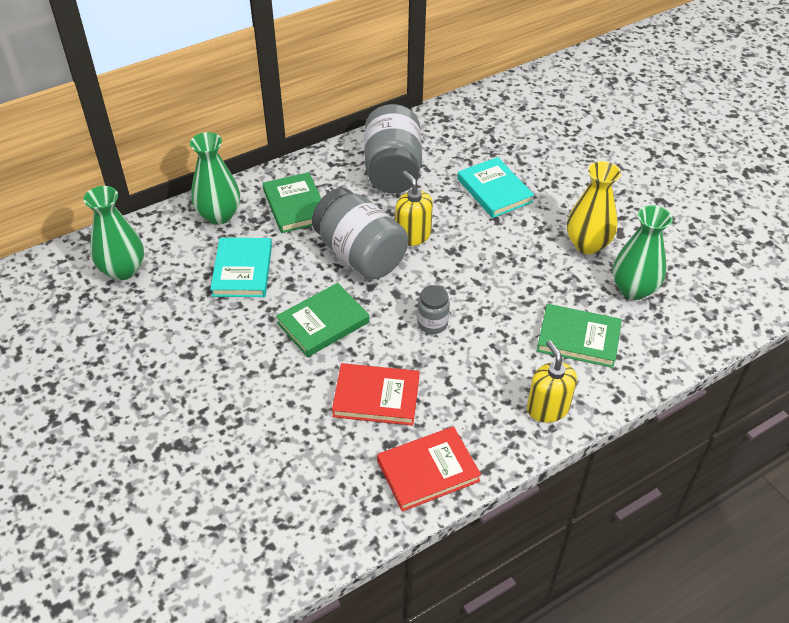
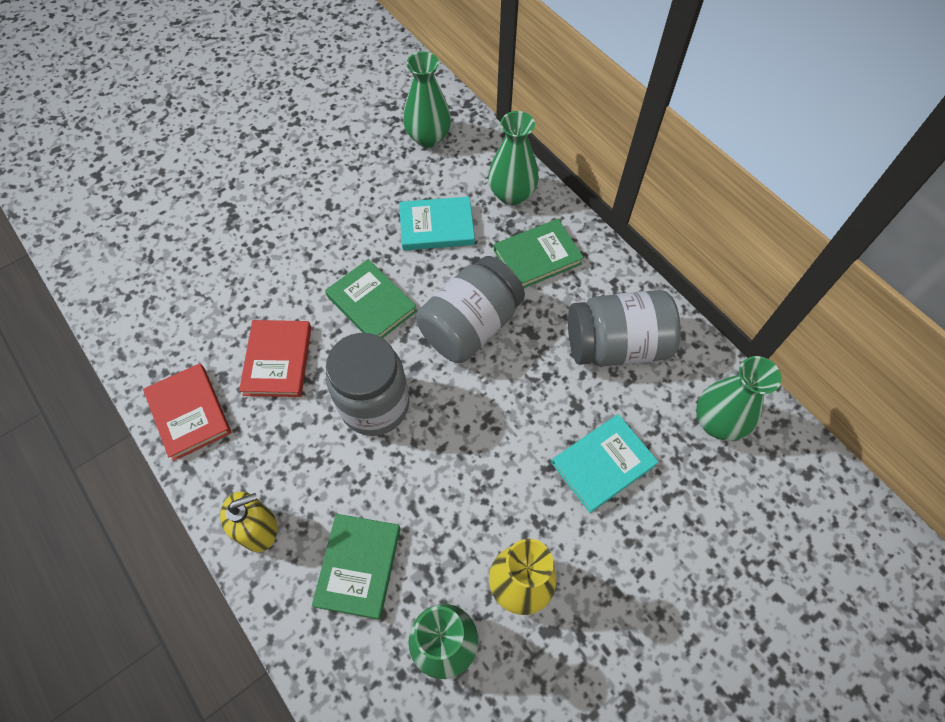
camera: 85 degrees right, 15 degrees up
yellow soap dispenser [395,171,433,246] -> none
grey jar [417,285,450,334] -> grey jar [326,333,409,436], size x2.10
none -> green vase [696,356,782,441]

